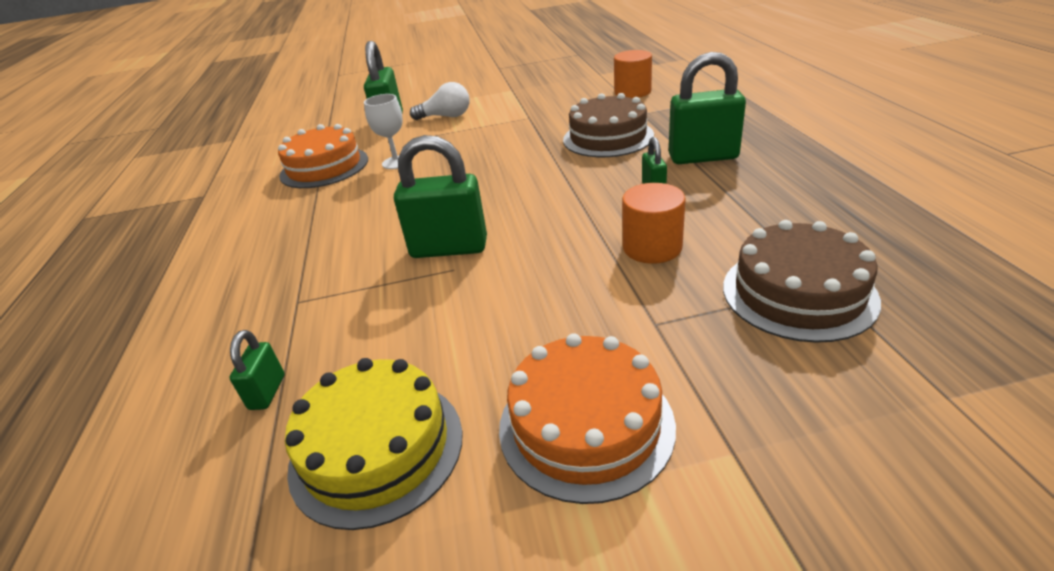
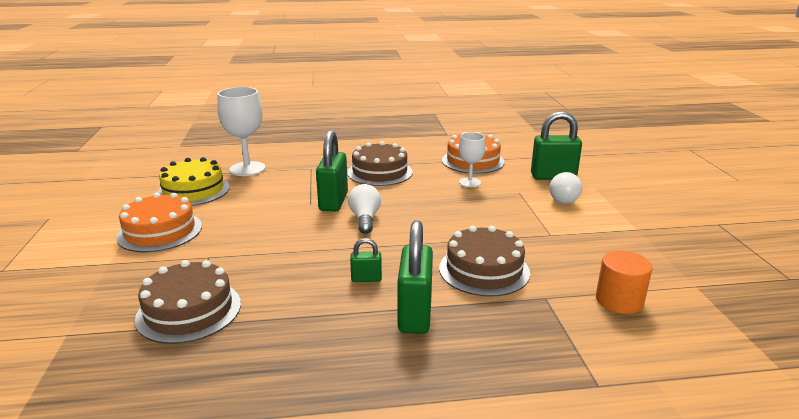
camera: 90 degrees right, 10 degrees down
green padlock [229,330,284,410] -> white goblet [217,87,266,176]
orange cylinder [622,183,686,264] -> none
none -> brown cake [347,141,413,186]
none -> white light bulb [348,184,381,234]

